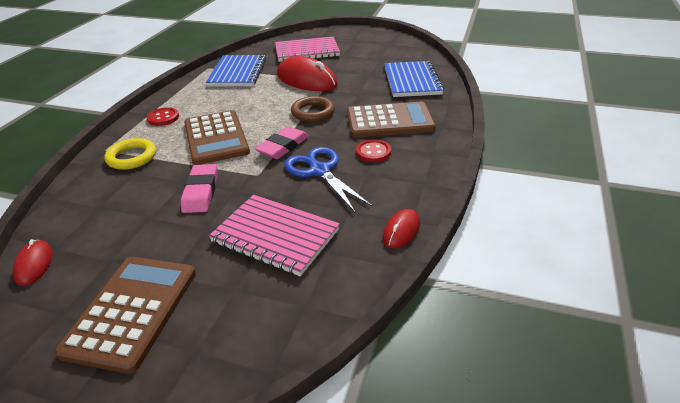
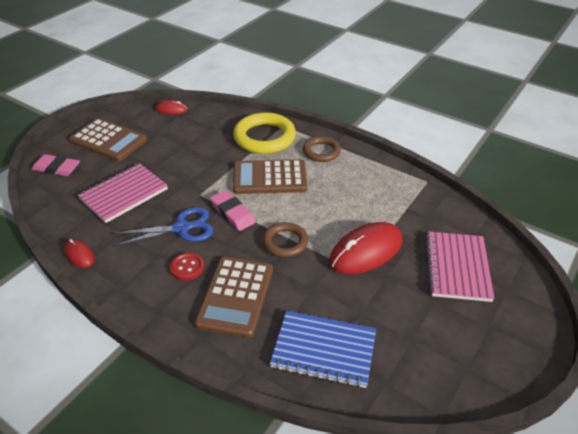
camera: 105 degrees right, 5 degrees up
yellow ring [104,138,156,170] -> yellow ring [233,112,296,154], size x1.68
red button [147,107,179,126] -> brown ring [303,136,341,162]
pink eraser [181,164,218,213] -> pink eraser moved to [31,154,80,176]
blue notebook [206,55,266,86] -> none

